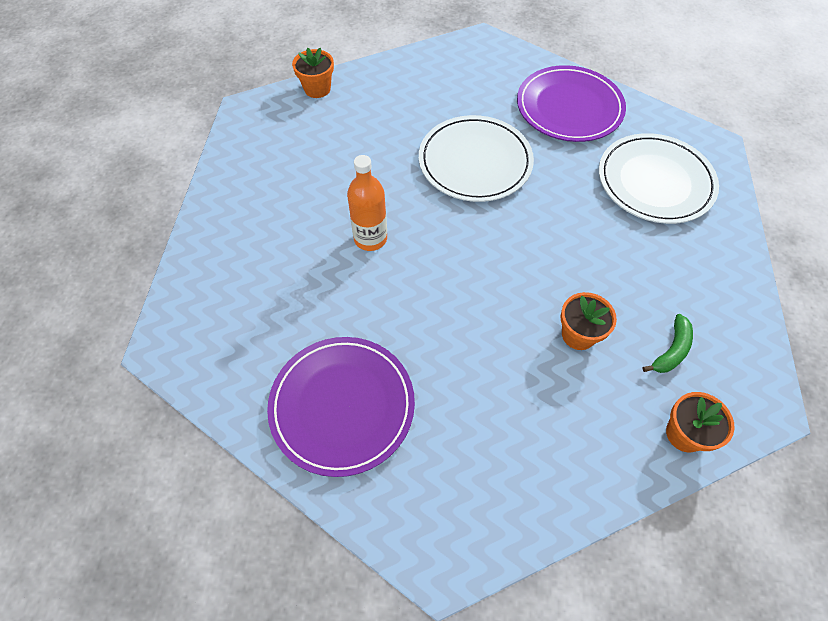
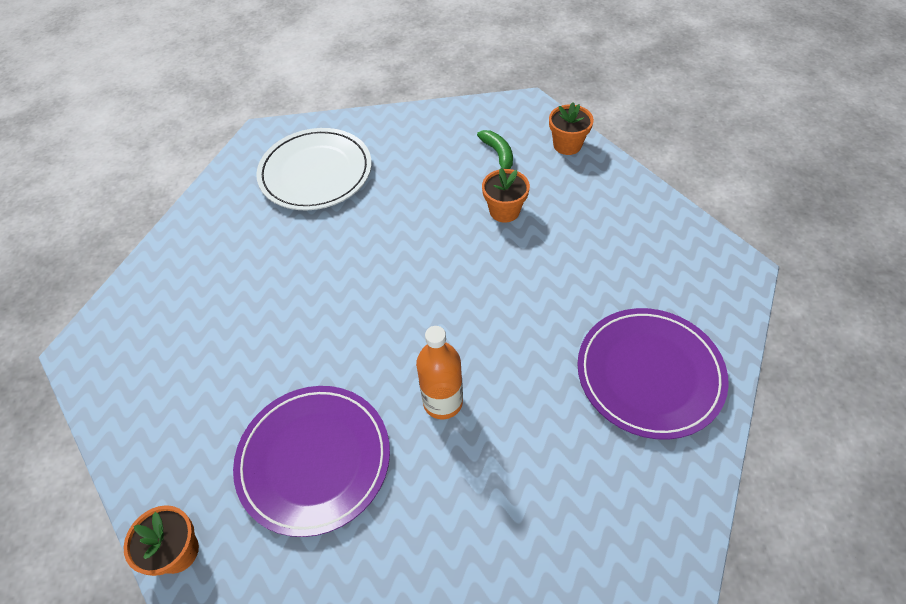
camera: 100 degrees left, 5 degrees down
white plate [419,115,534,202] -> none
purple plate [517,65,626,142] -> purple plate moved to [233,386,390,537]
green banana [642,314,693,373] -> green banana turned 45 degrees clockwise [477,130,513,169]

